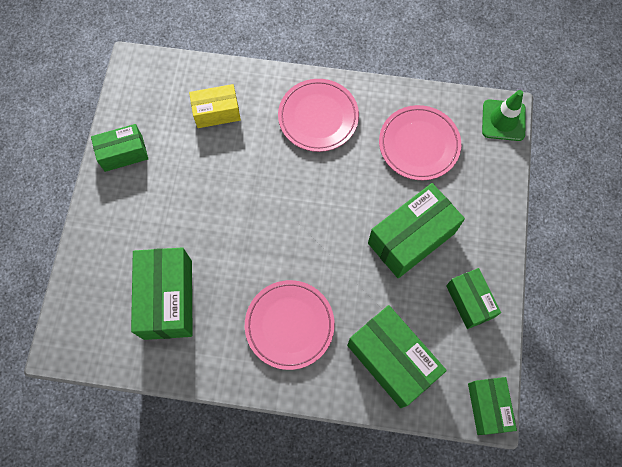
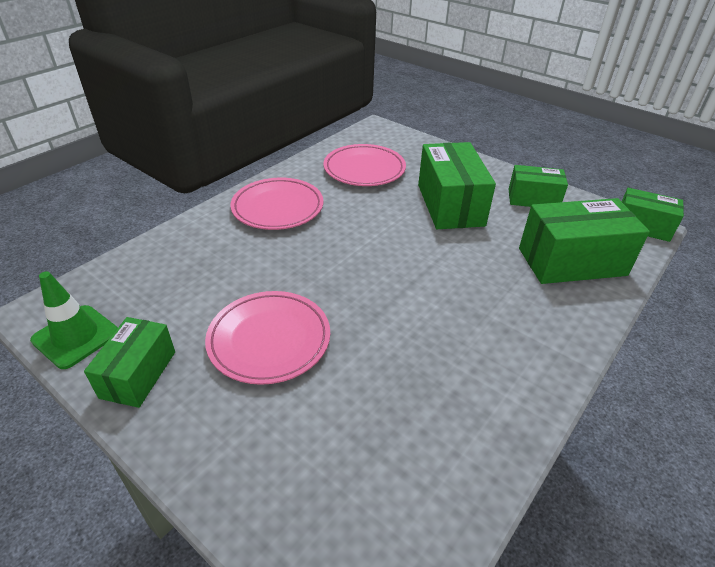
camera: 60 degrees left, 30 degrees down
green box [131,247,193,340] -> none
yellow box [189,84,241,128] -> none
pink plate [245,280,335,370] -> pink plate moved to [205,291,330,385]
green traffic cone [482,90,526,141] -> green traffic cone moved to [30,271,118,369]

